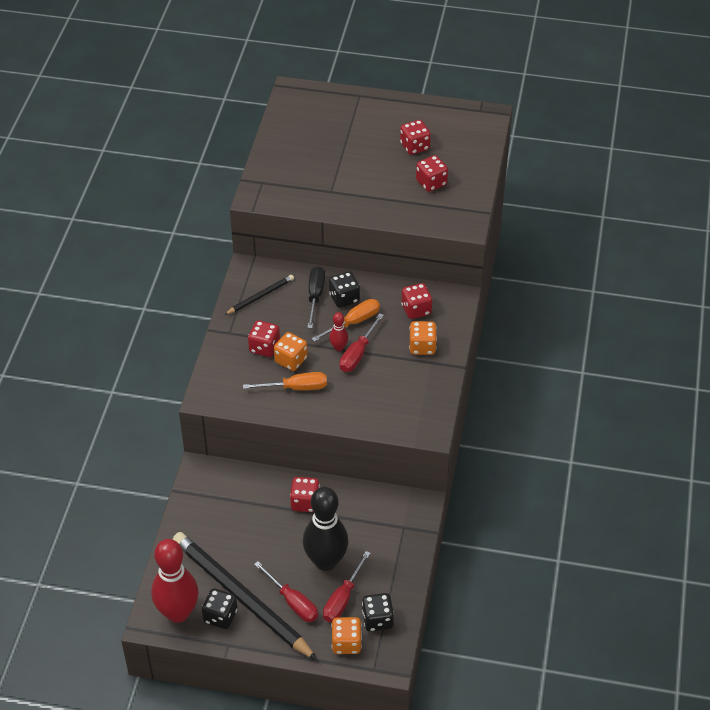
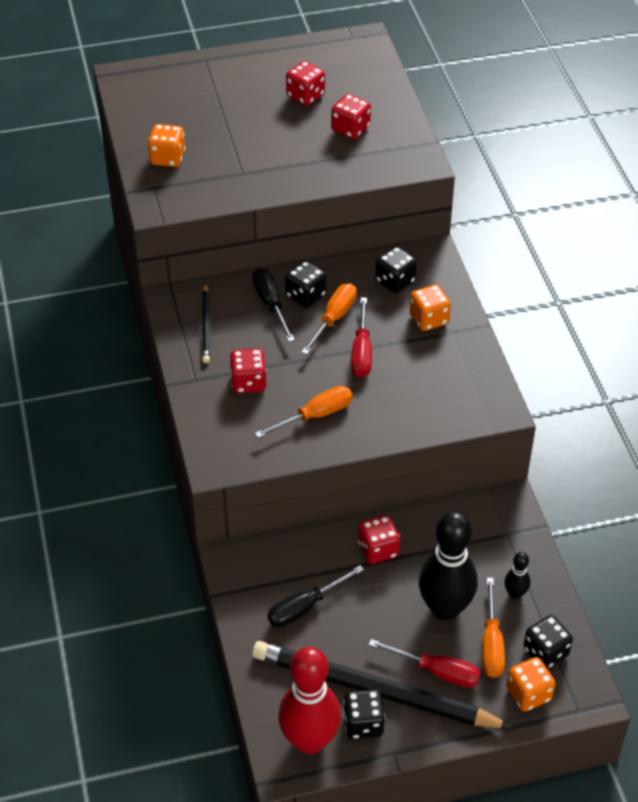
camera: 25 degrees left, 0 degrees up
black pencil [224,275,294,315] -> black pencil turned 150 degrees clockwise [202,283,210,363]
orange dice [274,332,308,371] -> orange dice moved to [148,124,185,167]
red screwdriver [323,551,370,622] -> orange screwdriver [482,578,505,678]
red bowling pin [329,312,348,351] -> none
red dice [401,283,432,319] -> black dice [375,246,417,293]
none -> black screwdriver [267,565,364,627]
none -> black bowling pin [504,552,530,599]

